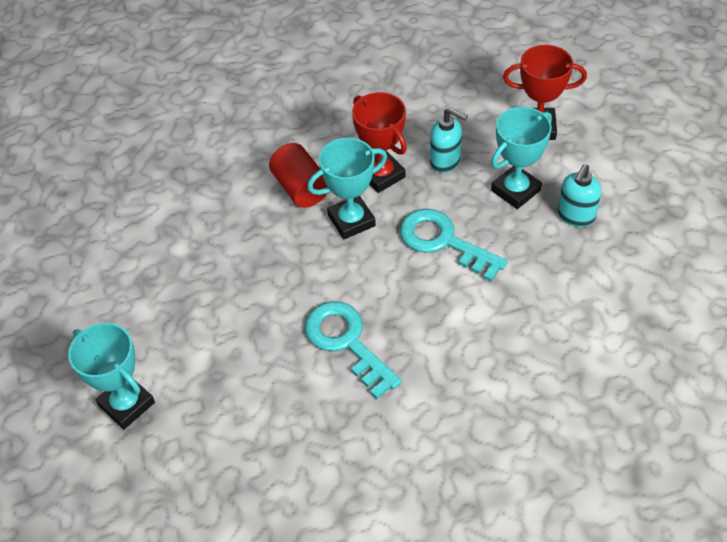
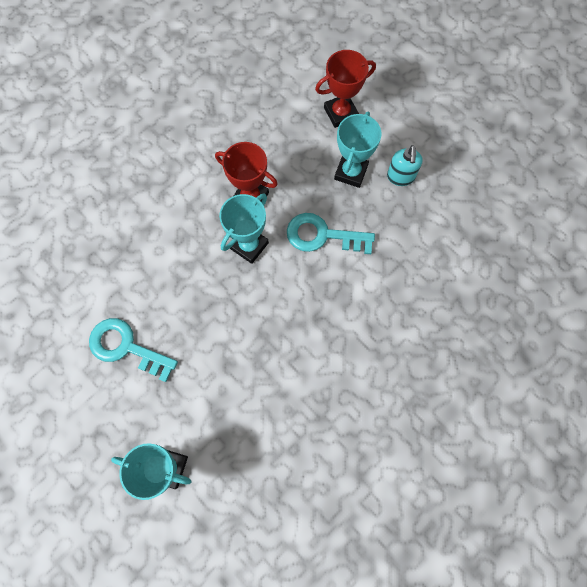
camera: 30 degrees left, 20 degrees up
red cylinder [269,143,327,208] -> none
turquoise key [305,301,402,399] -> turquoise key moved to [89,318,178,382]
turquoise soap dispenser [430,107,468,173] -> none

